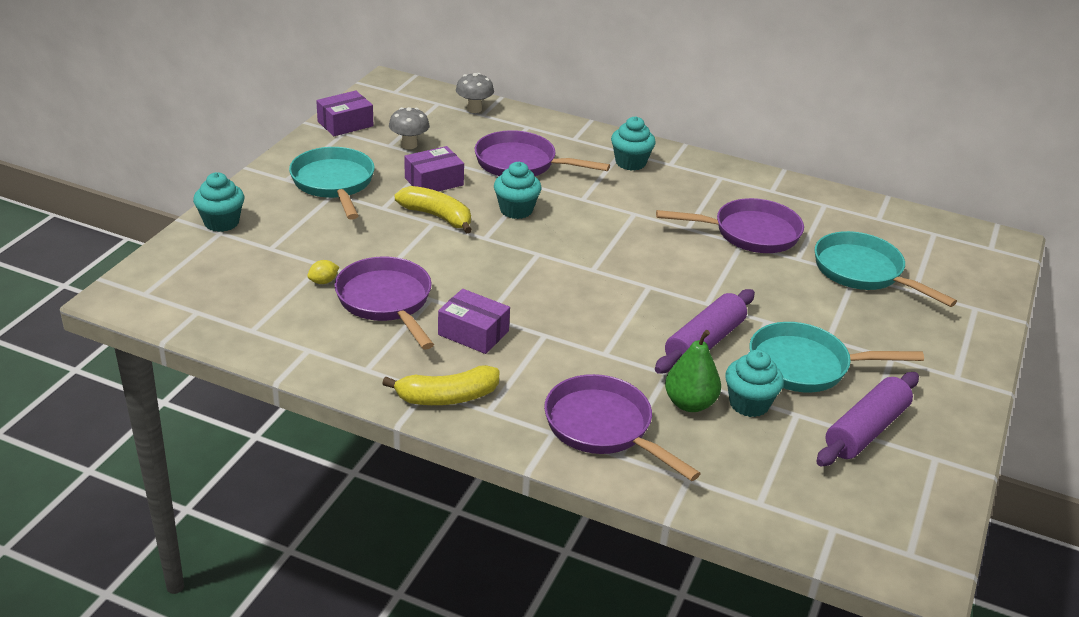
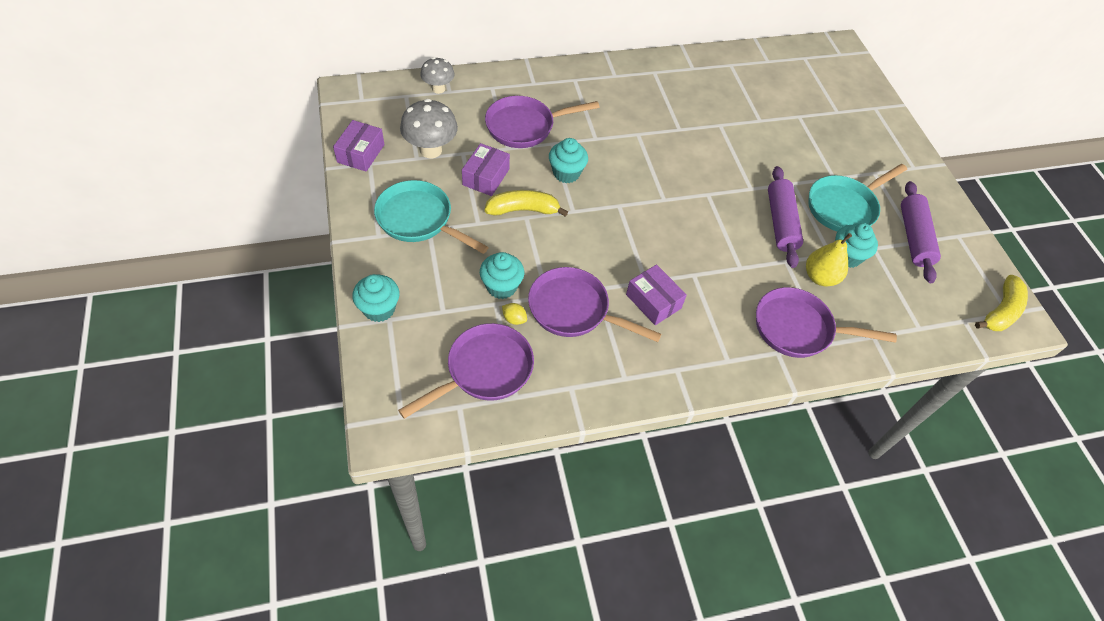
camera: 40 degrees left, 20 degrees up
yellow lemon [307,260,339,284] -> yellow lemon turned 75 degrees counterclockwise [502,303,527,325]
yellow banana [382,365,500,405] -> yellow banana moved to [975,275,1028,331]
grey mushroom [389,107,430,149] -> grey mushroom [400,99,458,158], size x1.56
purple box [438,289,510,354] -> purple box turned 60 degrees clockwise [626,264,687,325]
turquoise cupcake [611,116,656,171] -> turquoise cupcake moved to [480,252,524,299]
purple pan [656,198,804,253] -> purple pan moved to [398,323,534,419]
green pear [665,330,721,412] -> yellow pear [806,233,852,286]
turquoise pan [814,231,957,307] -> none

